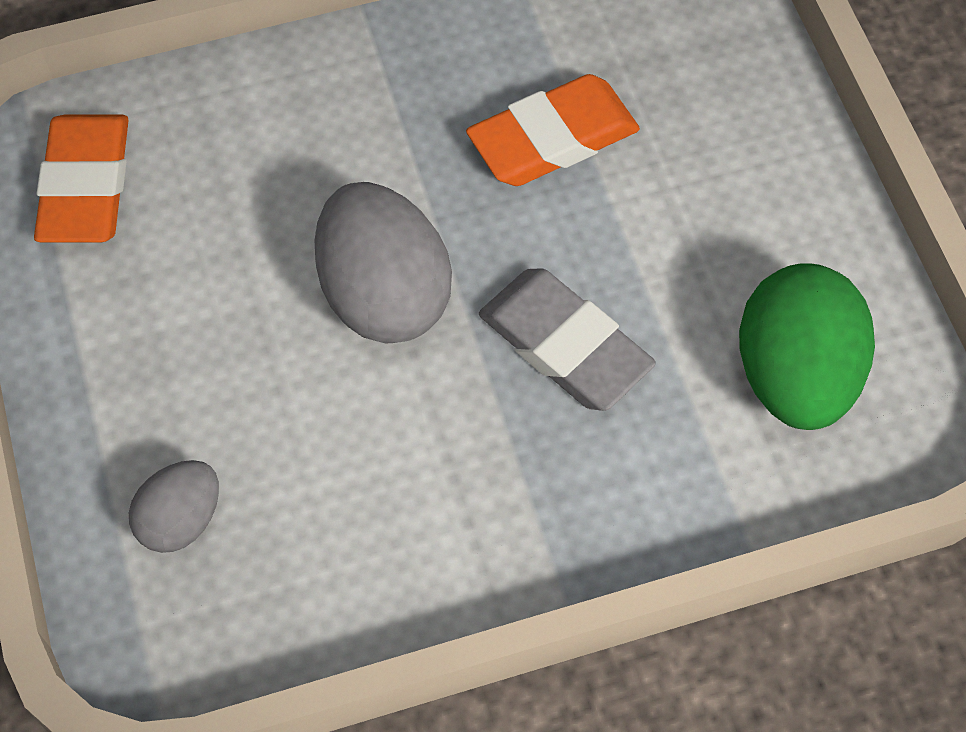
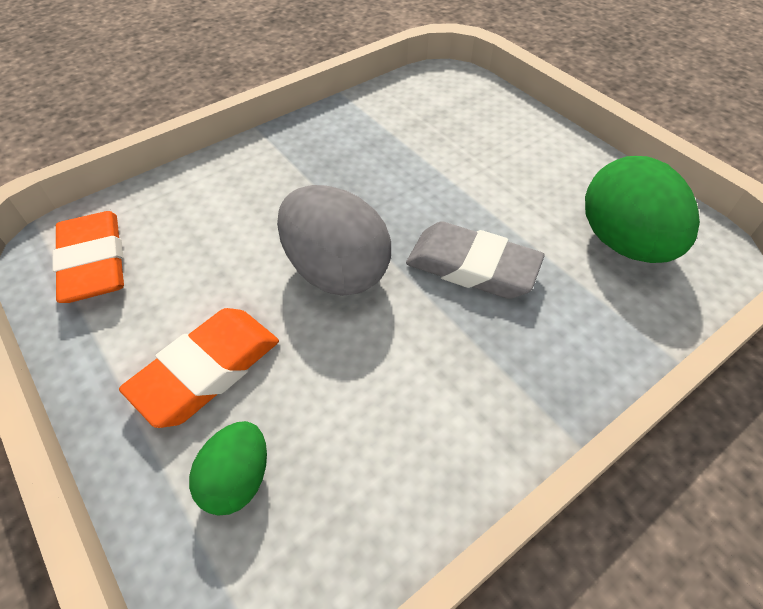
camera: 20 degrees left, 10 degrees down
grey egg [129,460,219,553] -> green egg [189,421,267,516]
orange eraser [466,74,640,186] -> orange eraser moved to [119,308,279,428]

